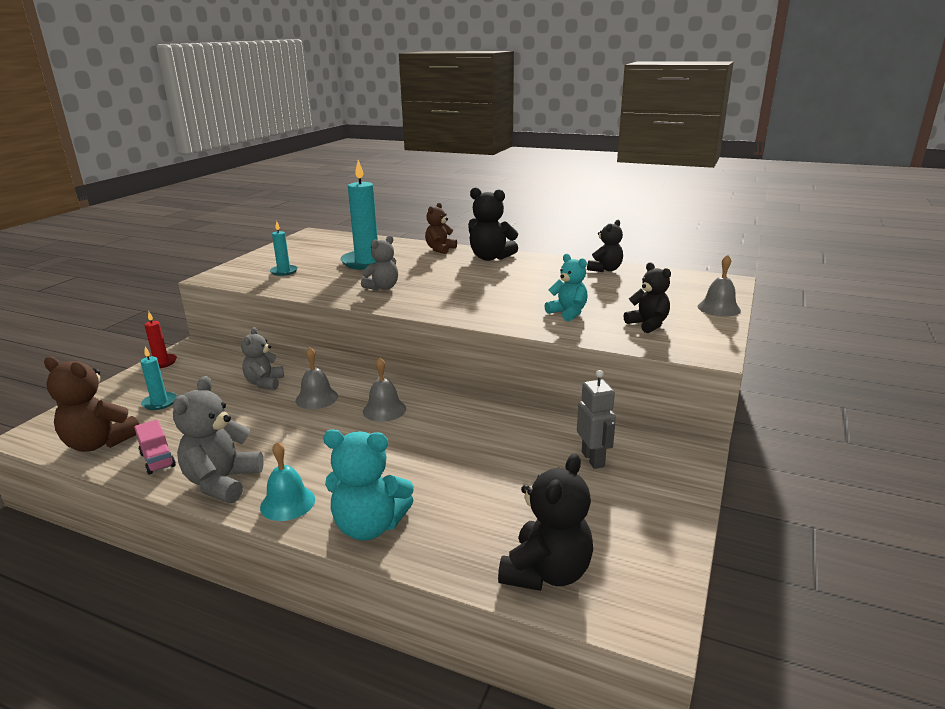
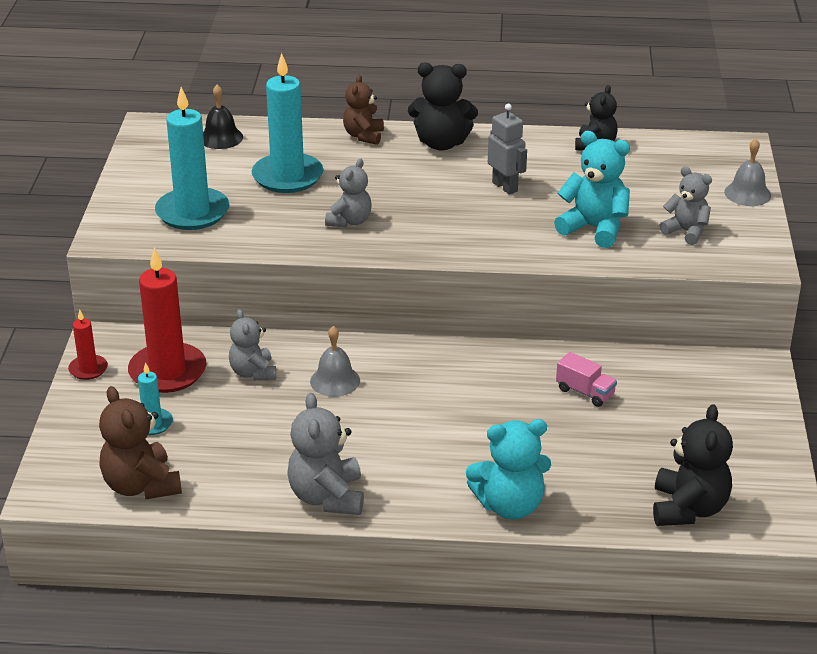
camera: 20 degrees left, 10 degrees up
brown teddy bear [44,356,139,452] -> brown teddy bear turned 60 degrees clockwise [99,386,182,500]
pink truck [134,420,176,475] -> pink truck moved to [556,352,617,407]
turquoise bell [260,442,315,521] -> none
turquoise candle [270,221,298,276] -> turquoise candle [155,87,229,230], size x2.00
grey bell [363,358,406,422] -> none
turquoise teddy bear [545,254,588,321] -> turquoise teddy bear [554,131,630,248], size x1.50
grey robot [577,370,616,469] -> grey robot moved to [488,104,527,195]
black teddy bear [624,262,671,333] -> grey teddy bear [659,166,712,245]
none -> red candle [128,247,207,393]
none -> black bell [203,85,243,149]

